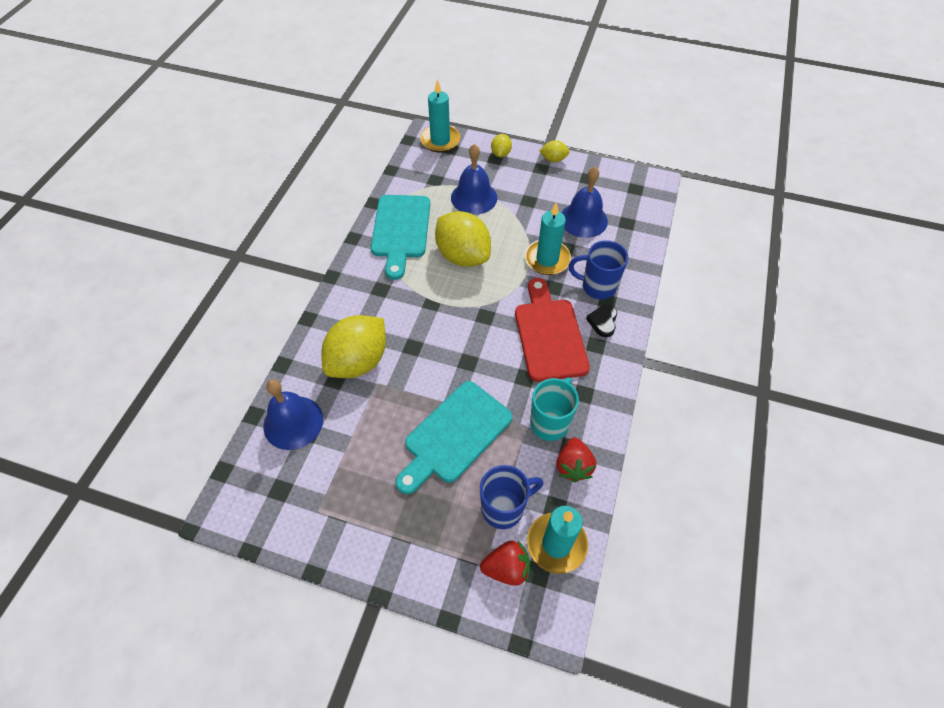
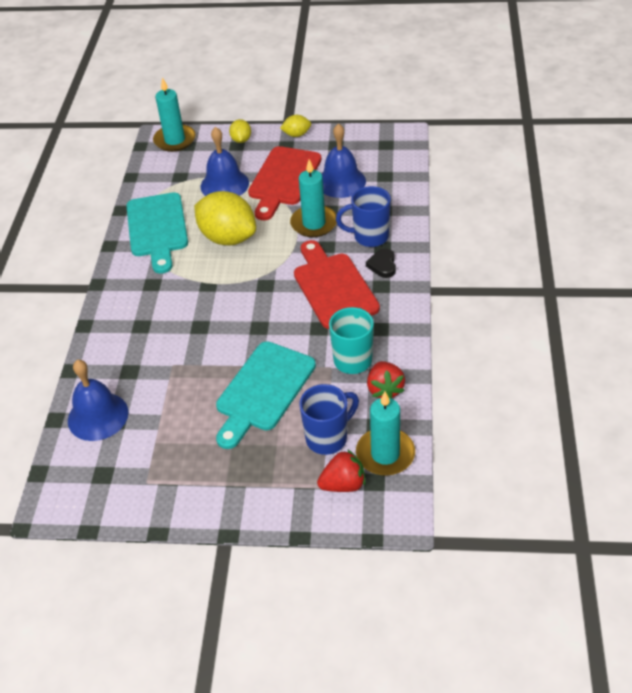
camera: 10 degrees left, 10 degrees down
yellow lemon [321,315,386,378] -> none
none -> red cutting board [248,146,322,220]

